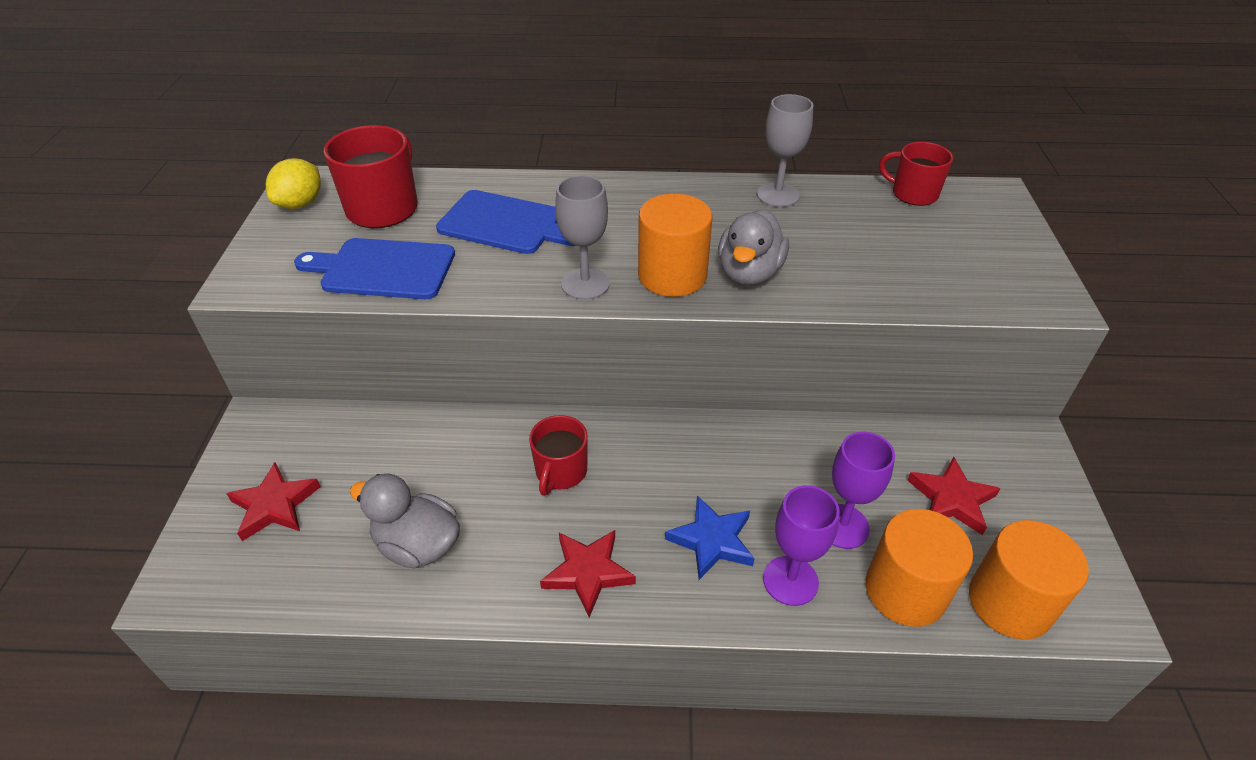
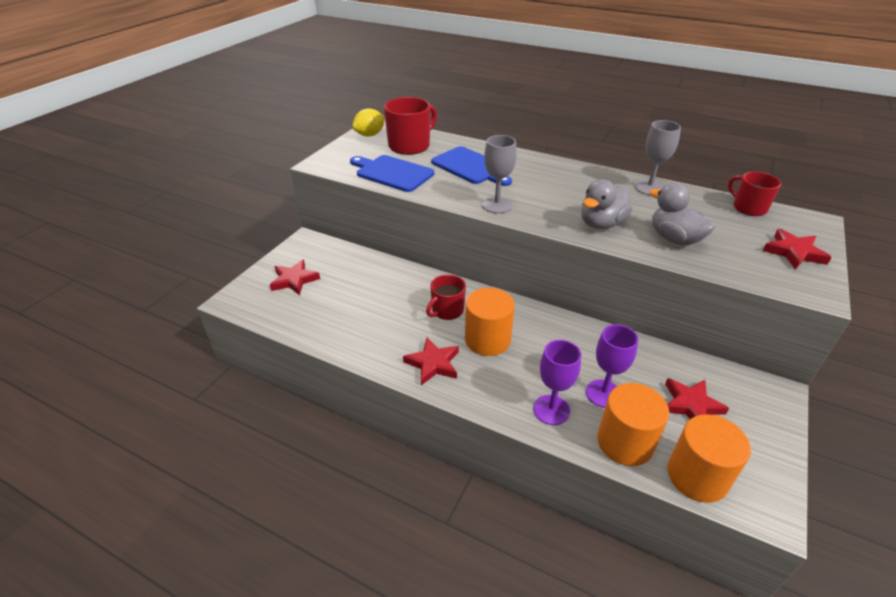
camera: 25 degrees right, 5 degrees down
grey duck [350,474,460,569] -> grey duck moved to [650,183,716,246]
orange cylinder [638,194,712,297] -> orange cylinder moved to [465,288,515,356]
blue star [665,495,755,580] -> none
none -> red star [763,229,832,269]

